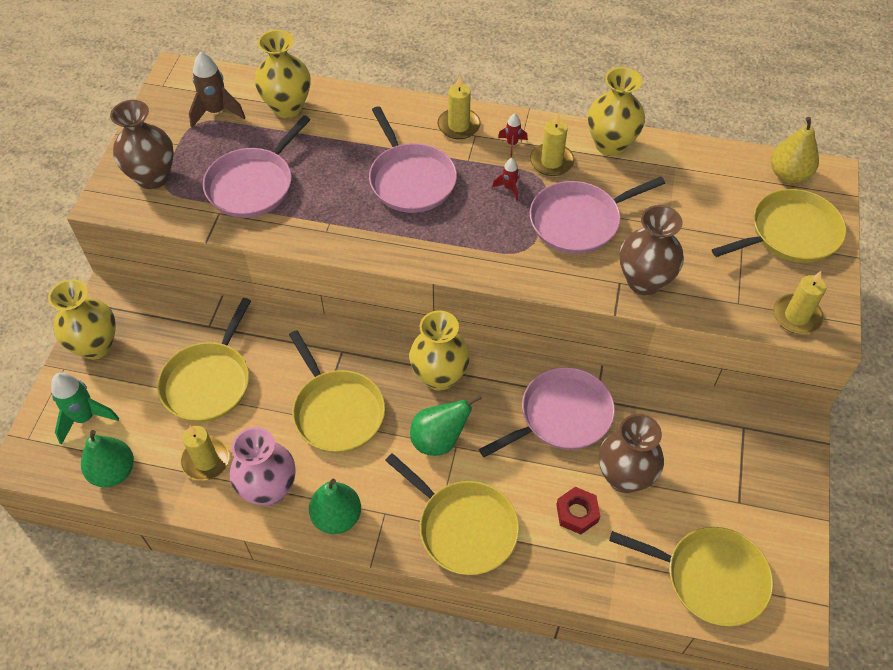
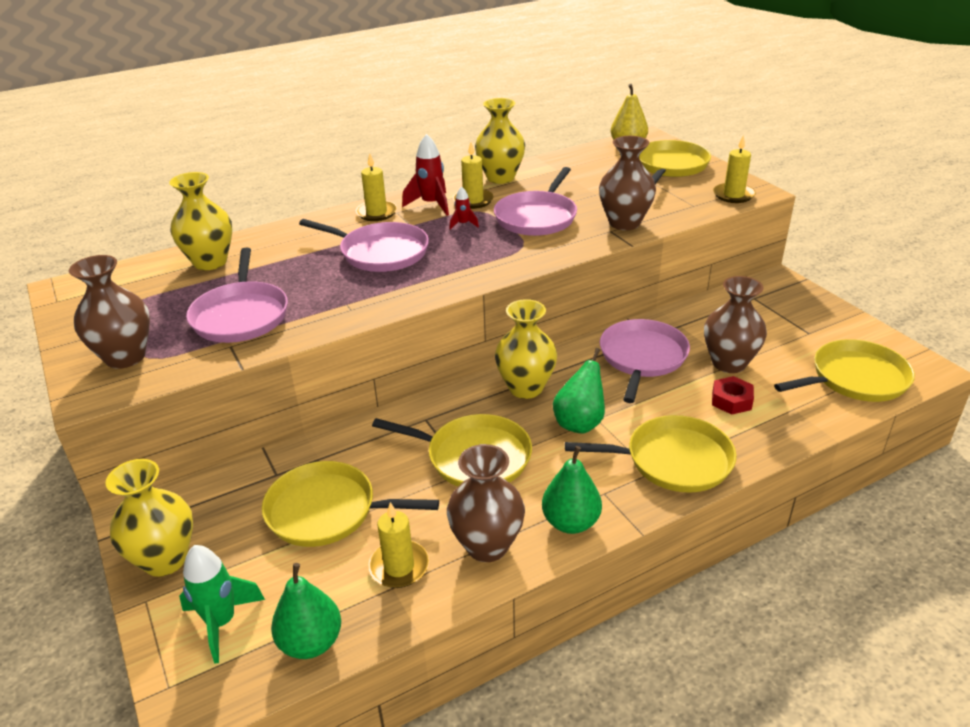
camera: 40 degrees left, 20 degrees down
yellow pan [157,298,251,422] -> yellow pan turned 120 degrees clockwise [262,461,439,547]
brown rocket [189,52,246,128] -> none
pink vase [230,427,295,506] -> brown vase [447,444,525,562]
red rocket [498,114,528,157] -> red rocket [402,134,449,216], size x1.87

